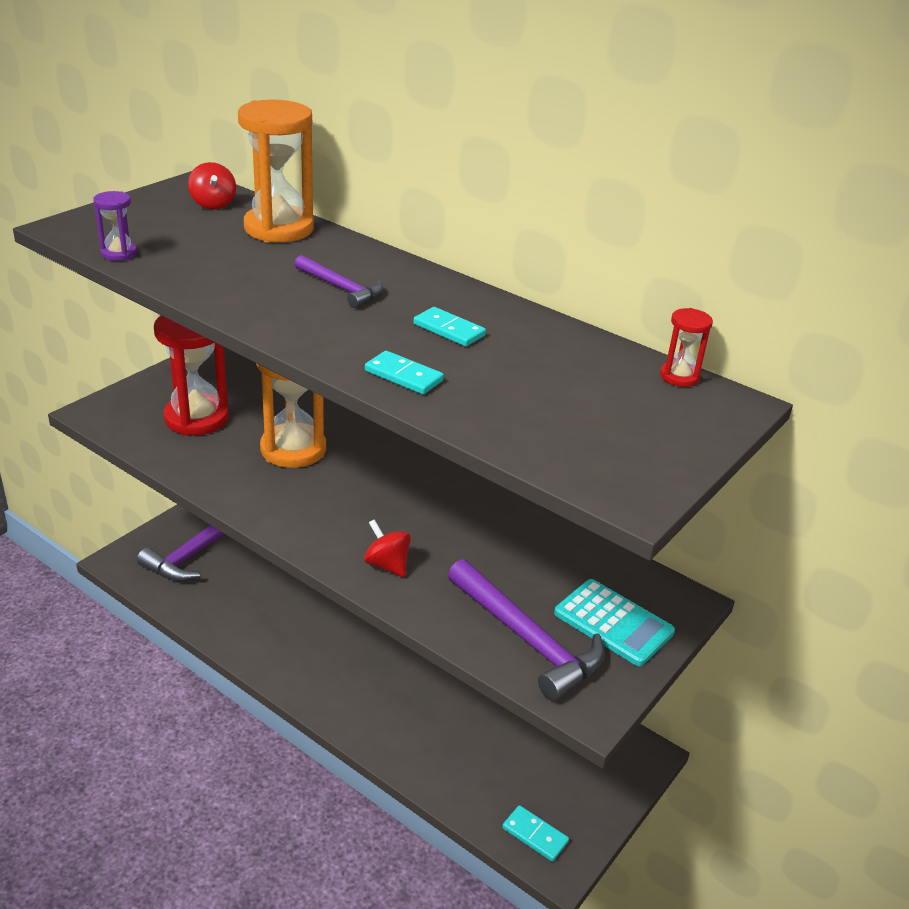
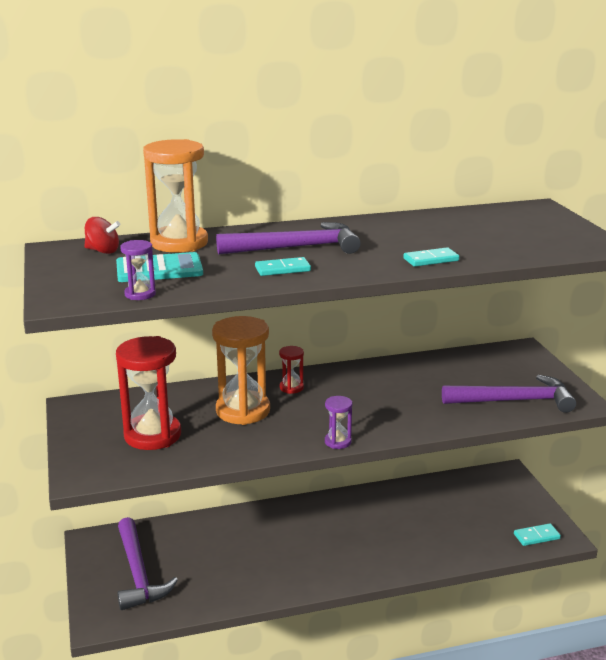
camera: 50 degrees left, 10 degrees down
purple hammer [295,255,383,308] -> purple hammer [216,222,361,255], size x1.73
red spinning top [364,519,411,577] -> none
turquoise domino [414,307,486,347] -> turquoise domino moved to [255,257,311,276]
turquoise calculator [554,579,675,666] -> turquoise calculator moved to [116,252,203,282]
red hourglass [660,308,713,387] -> red hourglass moved to [279,346,304,394]
none -> purple hourglass [325,396,352,449]

